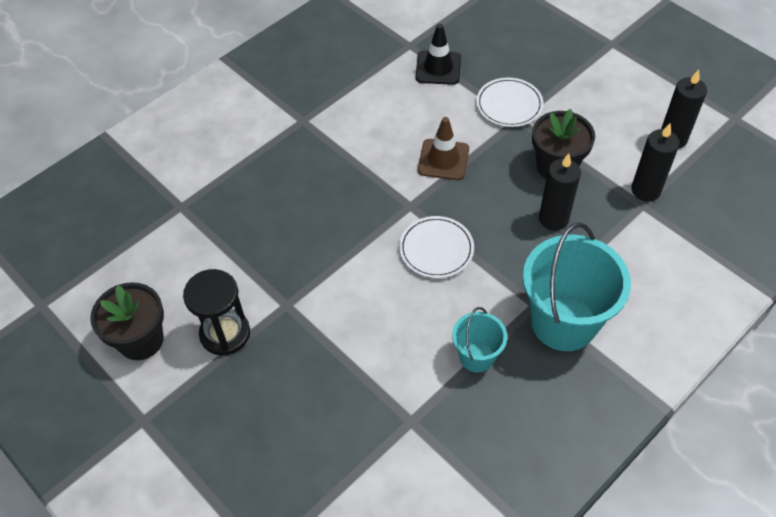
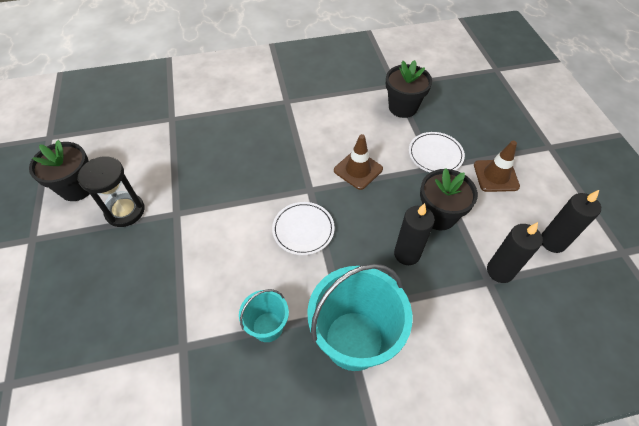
camera: 30 degrees right, 0 degrees up
black traffic cone [416,24,461,85] -> black flower pot [386,60,432,118]
none -> brown traffic cone [474,141,520,192]

